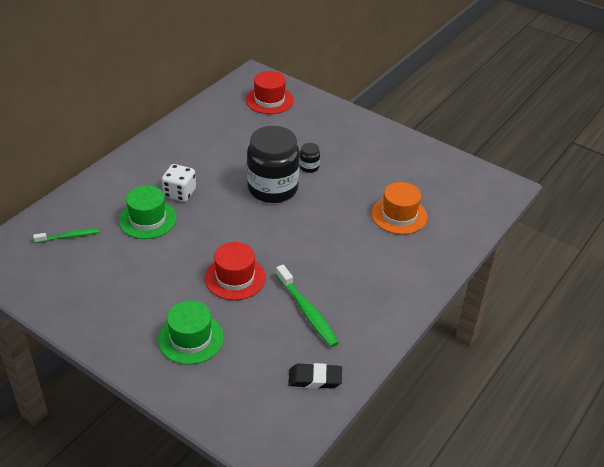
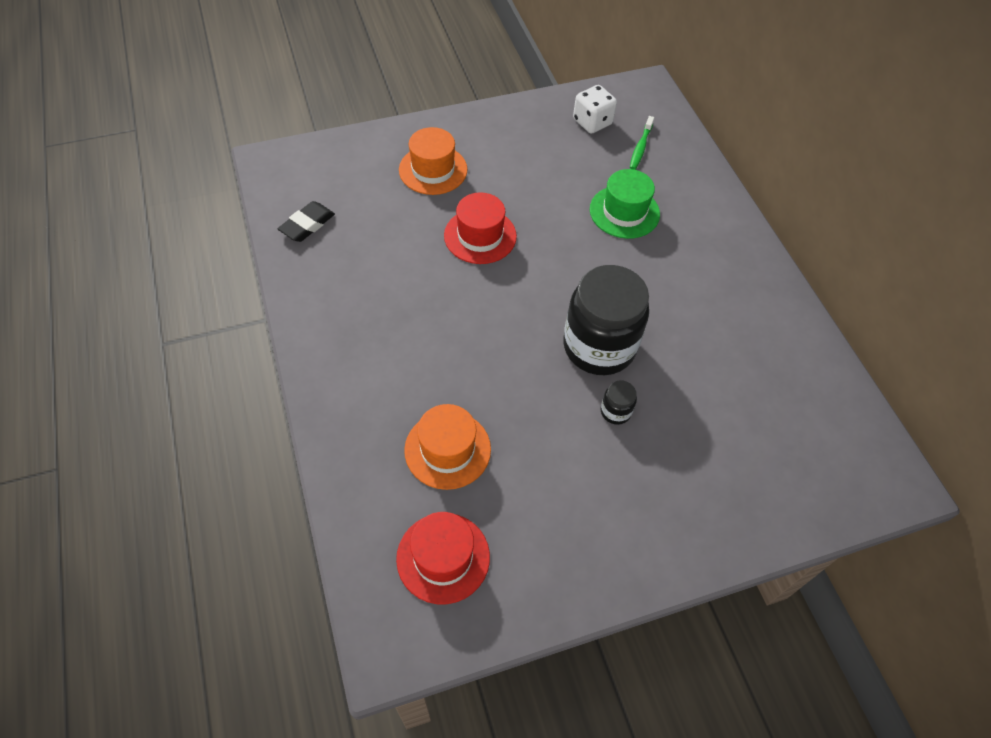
camera: 125 degrees right, 15 degrees up
green hat [158,301,224,365] -> orange hat [399,127,467,195]
white dice [162,164,196,202] -> white dice moved to [573,85,617,134]
red hat [246,71,294,114] -> red hat moved to [396,512,490,604]
green toothbrush [276,265,339,347] -> none

